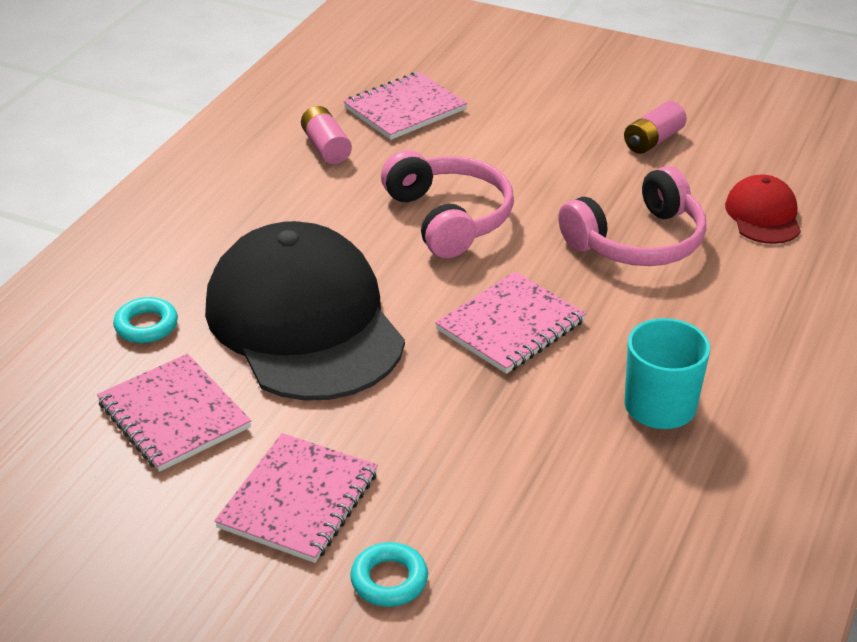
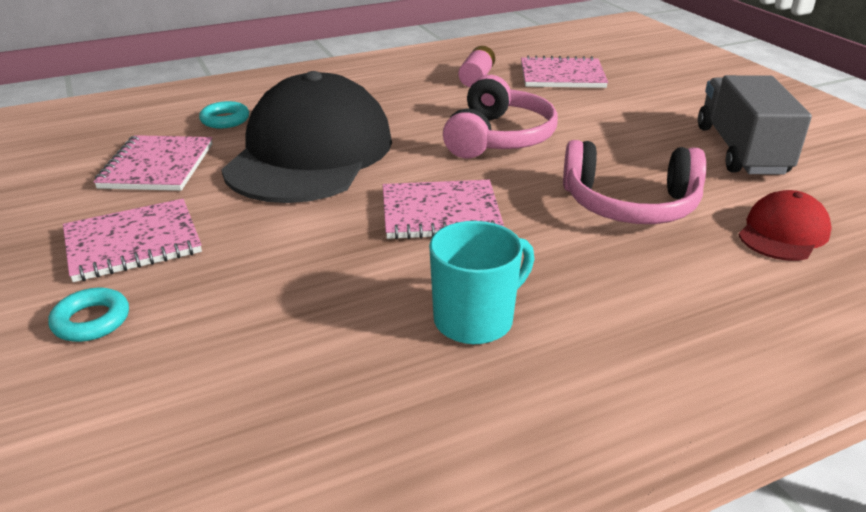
camera: 40 degrees right, 5 degrees down
pink battery [624,101,687,154] -> grey truck [698,75,812,174]

